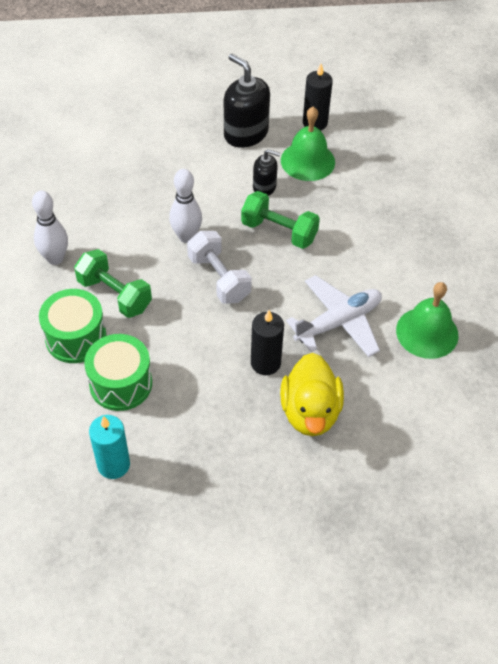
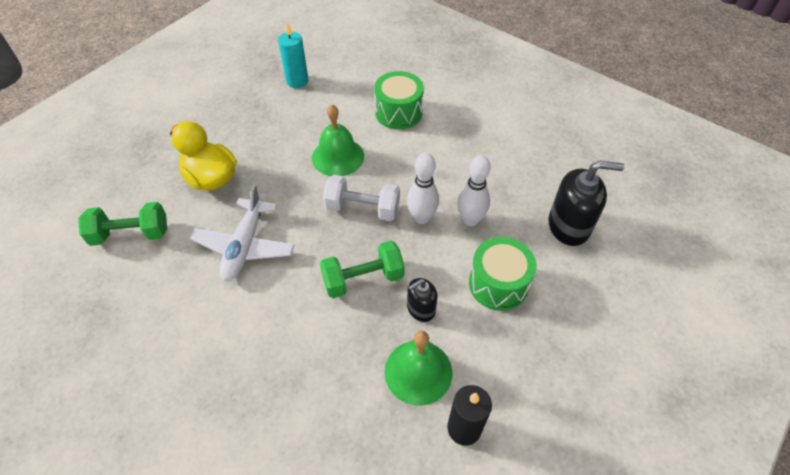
camera: 135 degrees right, 0 degrees up
white bowling pin [32,191,68,265] -> white bowling pin moved to [457,155,491,226]
green dumbbell [74,249,152,318] -> green dumbbell moved to [78,202,167,246]
green drum [84,334,152,411] -> green drum moved to [469,237,536,311]
black soap dispenser [224,54,270,148] -> black soap dispenser moved to [548,161,624,246]
black candle [251,310,284,375] -> none
green bell [396,282,459,359] -> green bell moved to [312,104,364,176]

